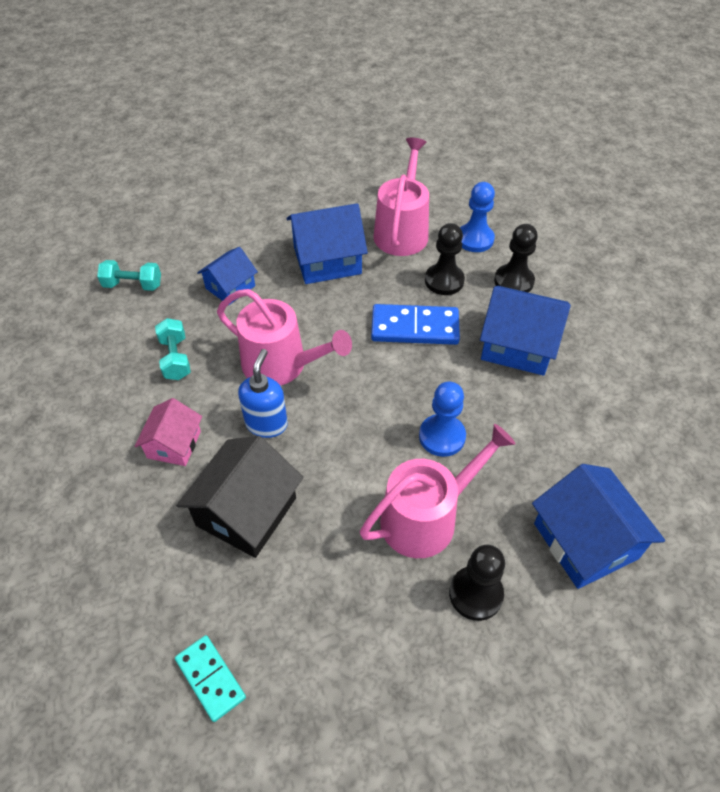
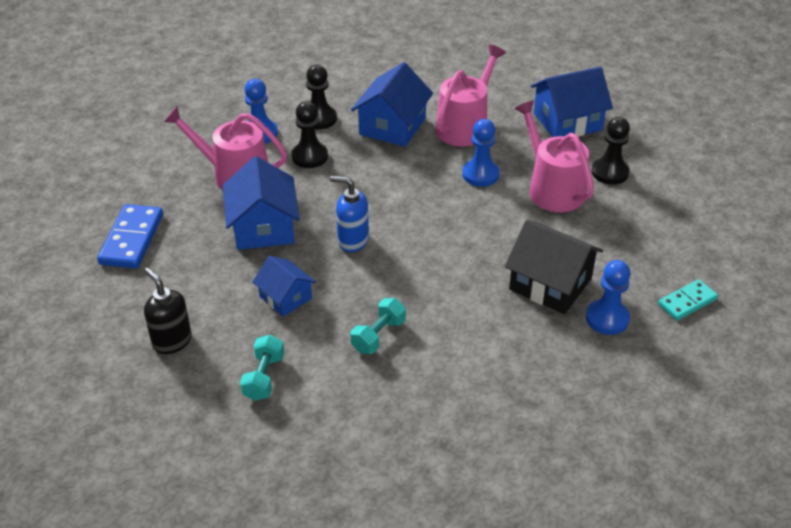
camera: 85 degrees left, 10 degrees down
pink house [135,398,202,466] -> none
turquoise dumbbell [155,318,191,380] -> turquoise dumbbell turned 45 degrees counterclockwise [351,298,406,354]
pink watering can [217,289,352,386] -> pink watering can moved to [436,45,506,146]
blue soap dispenser [238,349,288,438] -> blue soap dispenser moved to [330,176,369,252]
blue domino [371,304,460,345] -> blue domino moved to [97,204,163,268]
none -> black soap dispenser [144,268,192,354]
none -> blue pawn [586,260,630,335]

